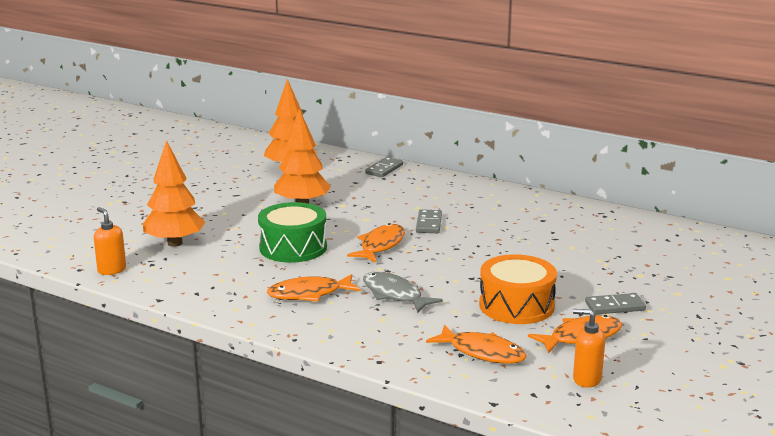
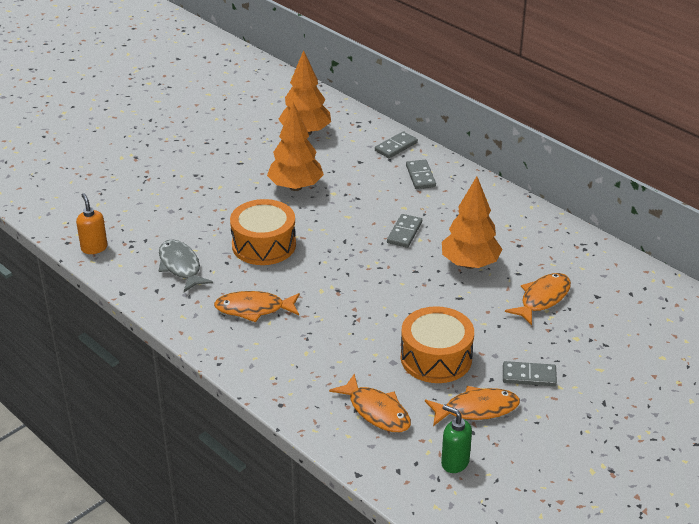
camera: 15 degrees right, 15 degrees up
orange tree [143,140,205,247] -> orange tree moved to [442,176,503,269]
green drum [258,202,327,263] -> orange drum [230,199,296,265]
orange fish [347,223,405,262] -> orange fish moved to [505,273,571,326]
grey fish [363,272,443,313] -> grey fish moved to [159,239,213,292]
orange soap dispenser [573,309,605,388] -> green soap dispenser [441,405,472,473]
none -> grey domino [406,160,436,189]

